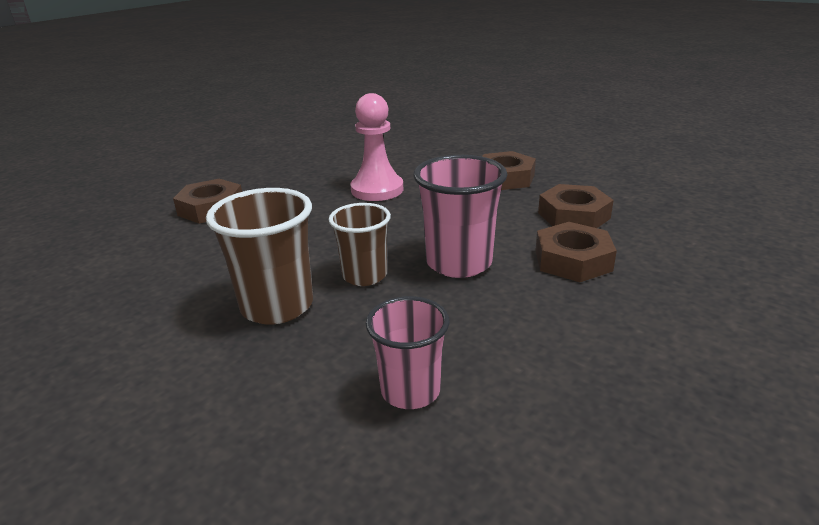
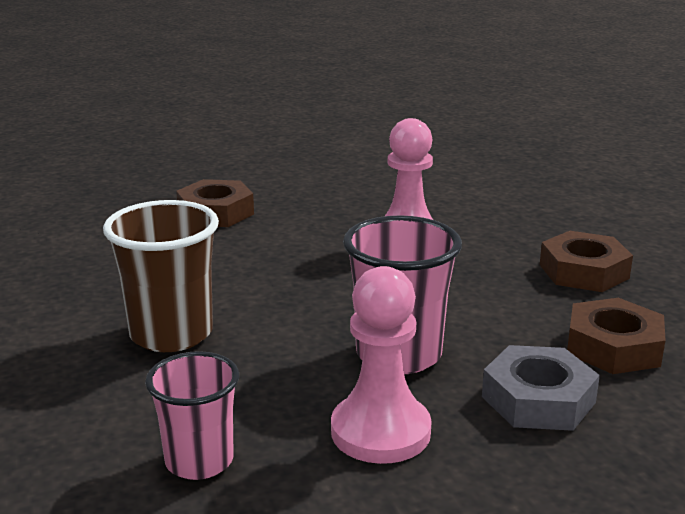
camera: 30 degrees right, 5 degrees down
brown cup [329,203,391,286] -> none
brown nut [535,222,617,282] -> grey nut [482,345,600,431]
none -> pink pawn [331,266,432,464]

